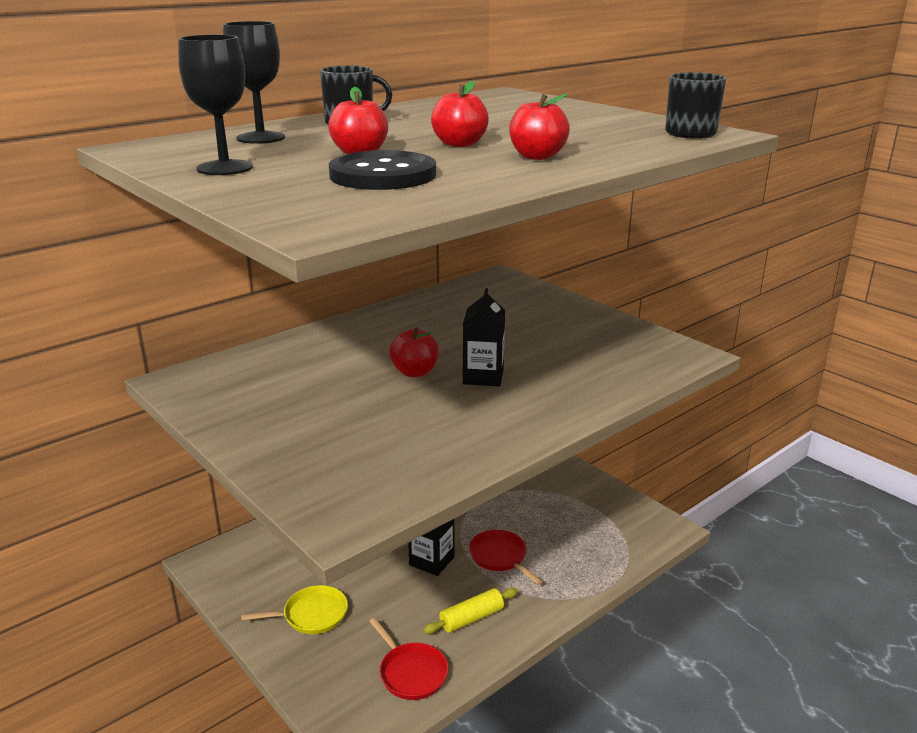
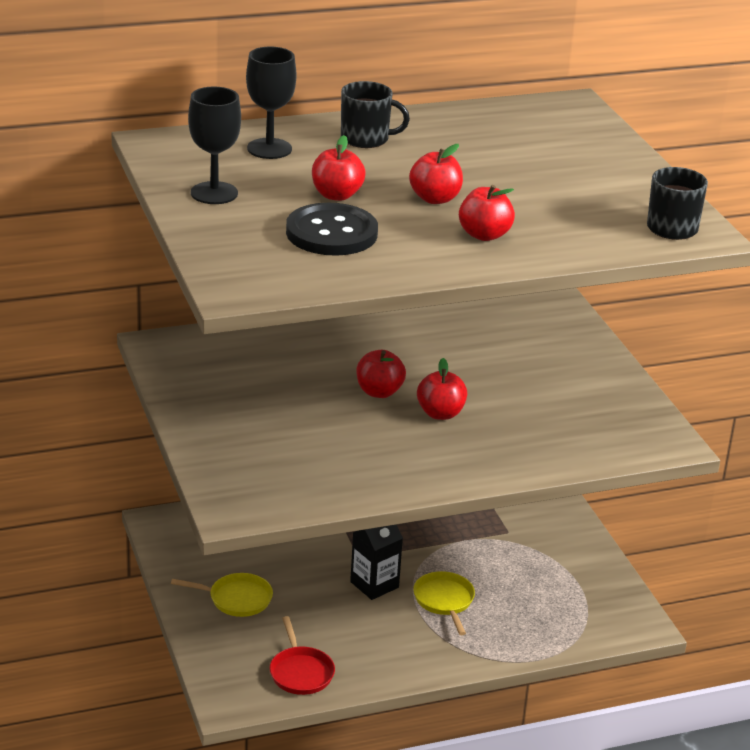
camera: 20 degrees right, 5 degrees up
yellow rolling pin [423,588,518,634] -> none
black carton [463,288,505,387] -> red apple [417,358,467,420]
red pan [469,530,543,585] -> yellow pan [413,571,475,635]

